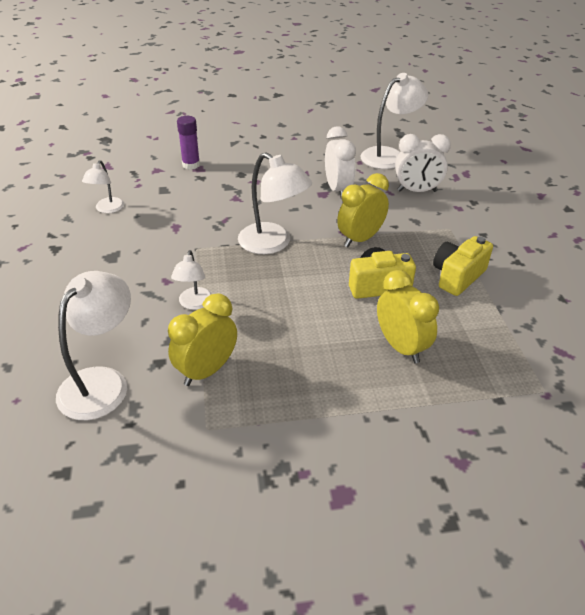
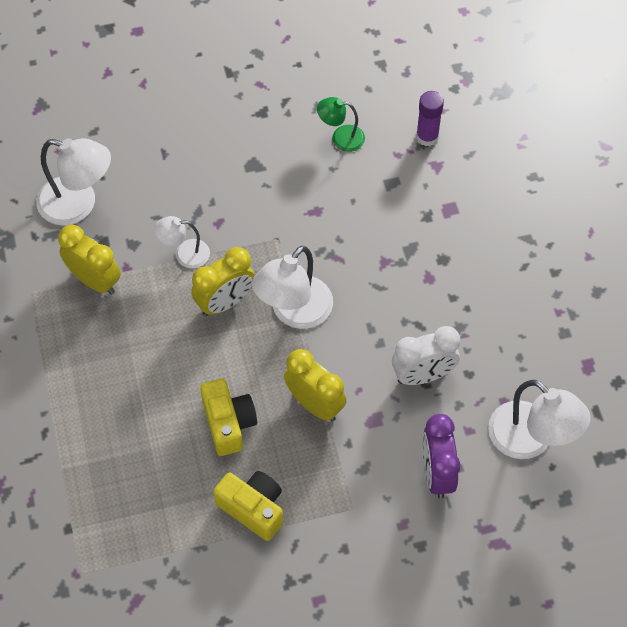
camera: 85 degrees right, 20 degrees up
white lamp [82,160,124,213] -> green lamp [317,97,365,152]
purple glue stick [177,116,200,170] -> purple glue stick moved to [416,91,444,146]
yellow clock [377,270,439,363] -> yellow clock moved to [191,247,255,316]
white clock [395,134,451,192] -> purple clock [422,414,461,499]

